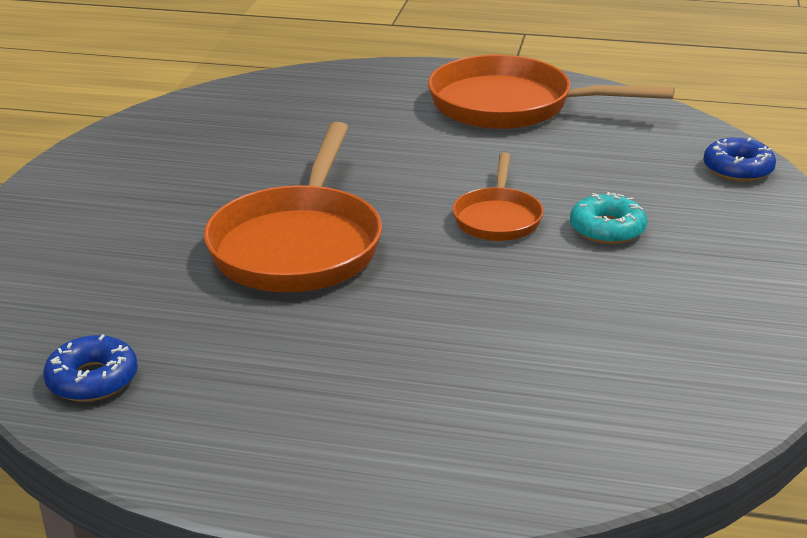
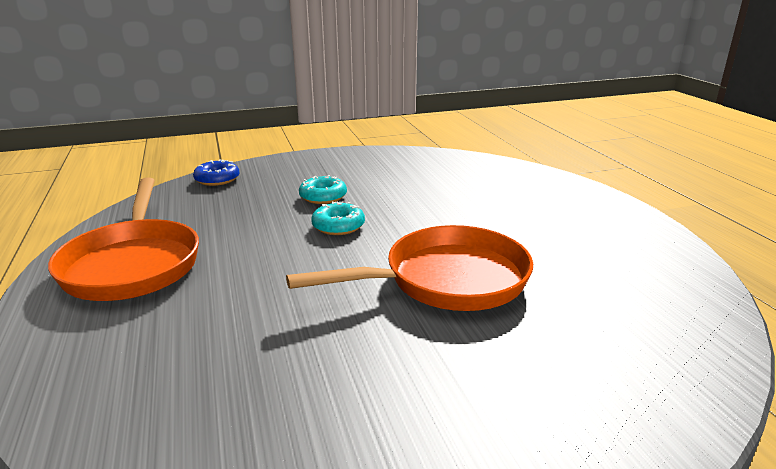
camera: 120 degrees left, 5 degrees down
blue donut [43,334,138,402] -> none
orange pan [453,152,544,241] -> turquoise donut [311,202,365,235]

